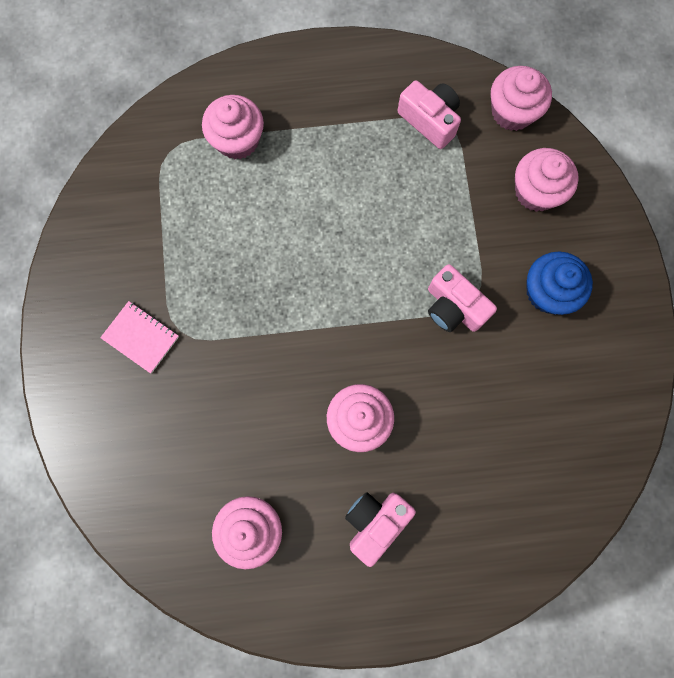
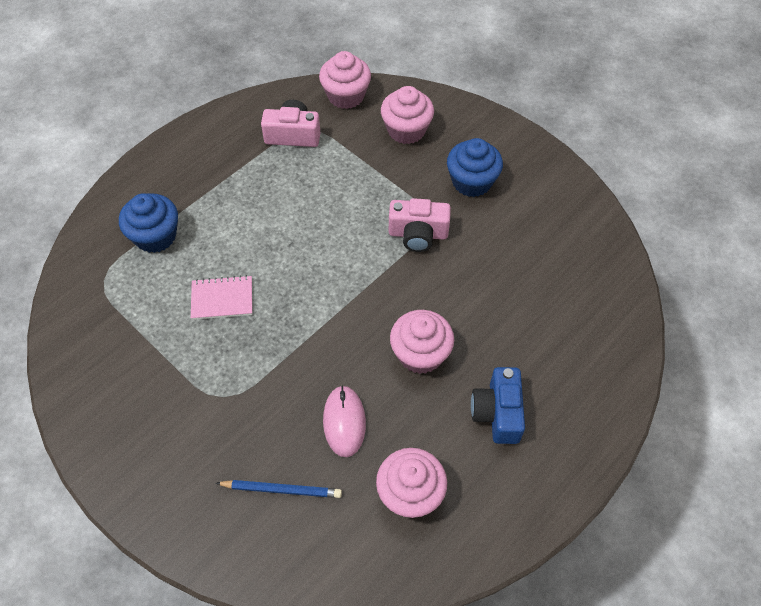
camera: 40 degrees left, 20 degrees down
pink notebook [100,301,179,373] -> pink notebook moved to [191,275,252,320]
pink cupcake [202,95,264,159] -> blue cupcake [119,193,178,253]
pink camera [345,492,416,567] -> blue camera [471,367,525,444]
none -> blue pencil [216,480,342,498]
none -> pink mouse [323,386,366,457]

